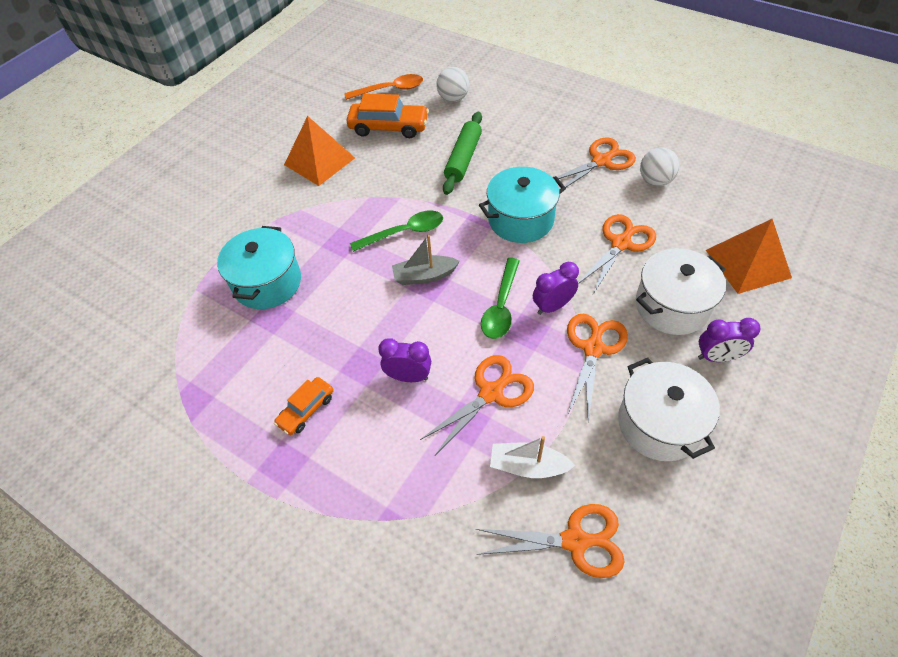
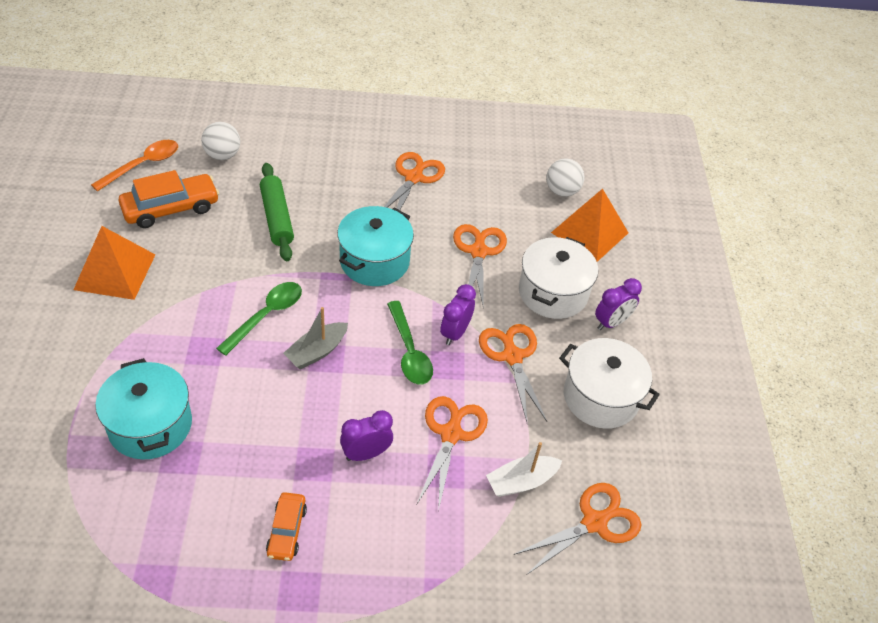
camera: 40 degrees left, 5 degrees down
white ball [640,147,680,186] -> white ball moved to [546,159,585,197]

